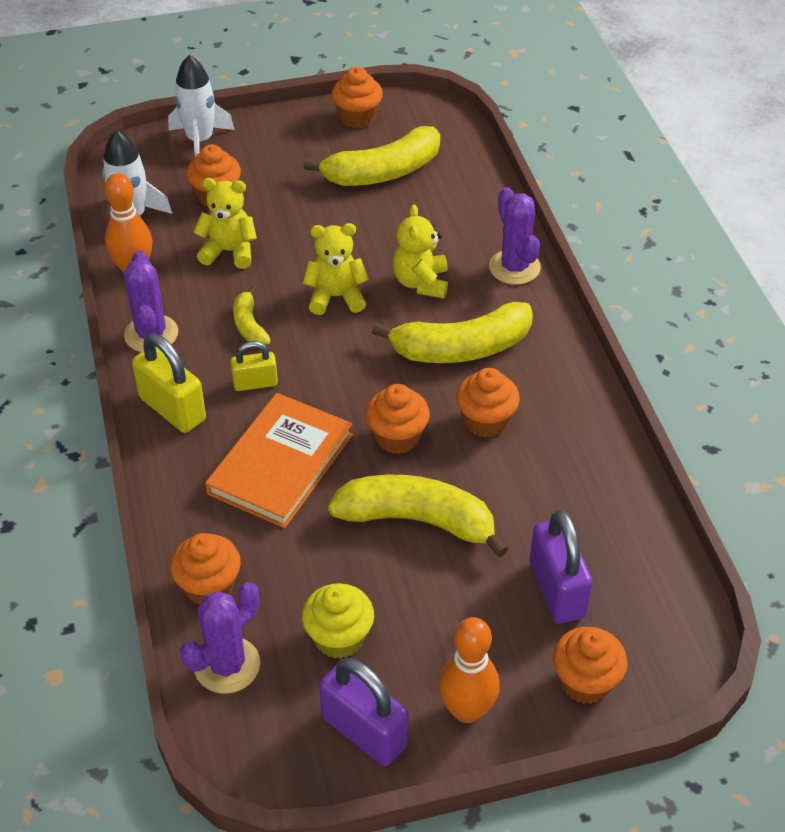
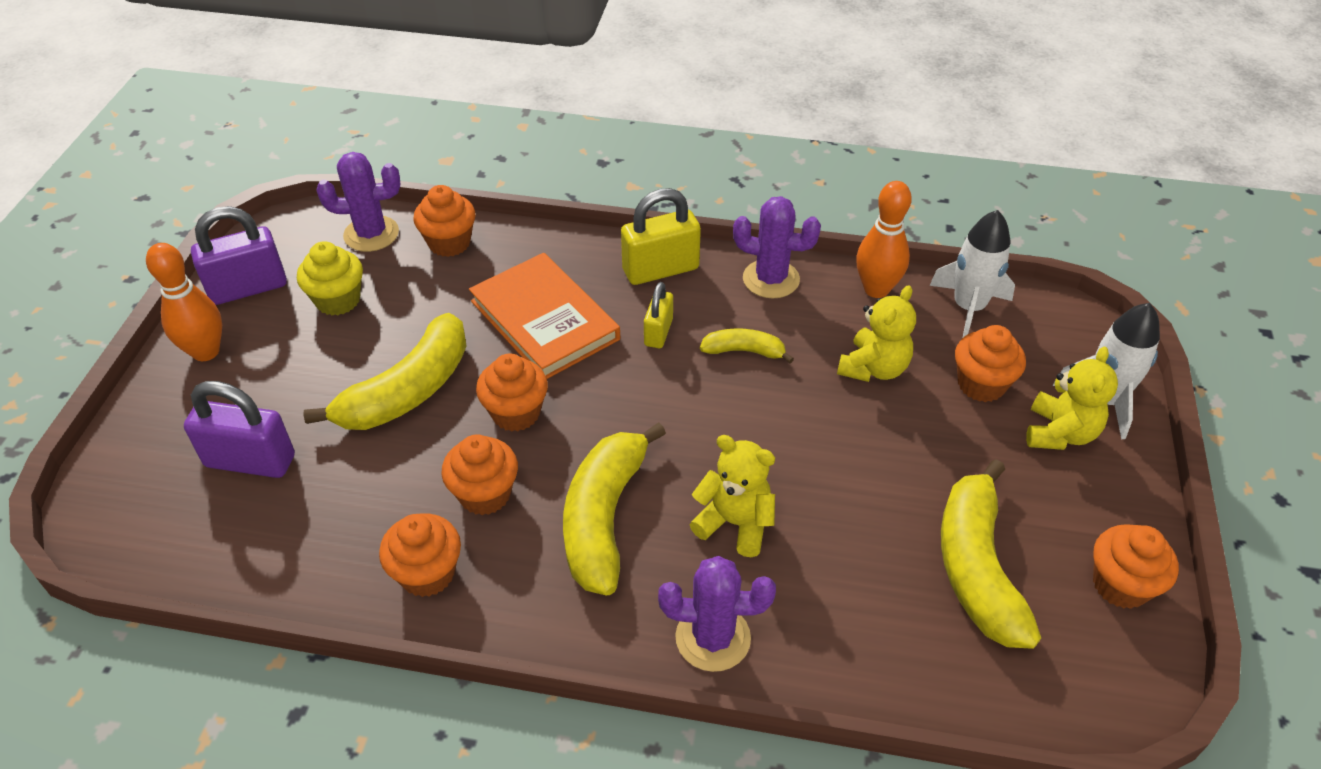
camera: 115 degrees right, 0 degrees up
purple cactus [180,582,260,694] -> purple cactus turned 75 degrees counterclockwise [316,152,400,252]
yellow teddy bear [303,223,369,315] -> yellow teddy bear moved to [1026,347,1118,450]
orange cupcake [553,627,628,704] -> orange cupcake moved to [379,513,461,597]

